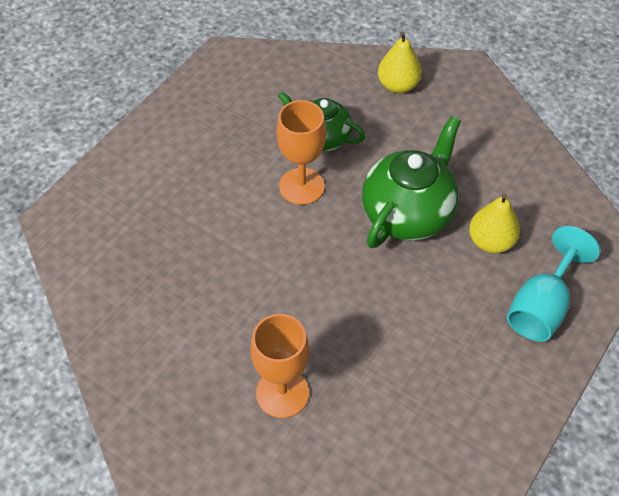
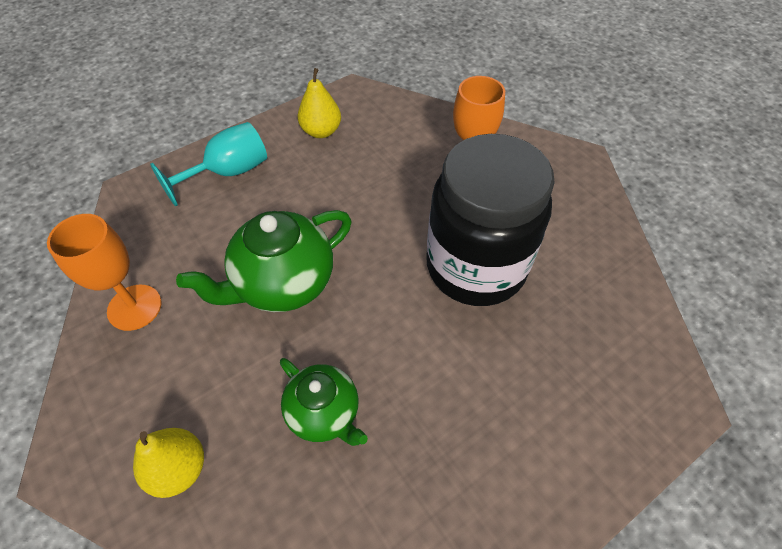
camera: 160 degrees left, 0 degrees up
orange goblet [277,100,326,205] -> orange goblet moved to [47,214,161,331]
yellow pear [469,194,520,253] -> yellow pear moved to [297,68,341,138]
none -> black jar [426,134,555,306]

